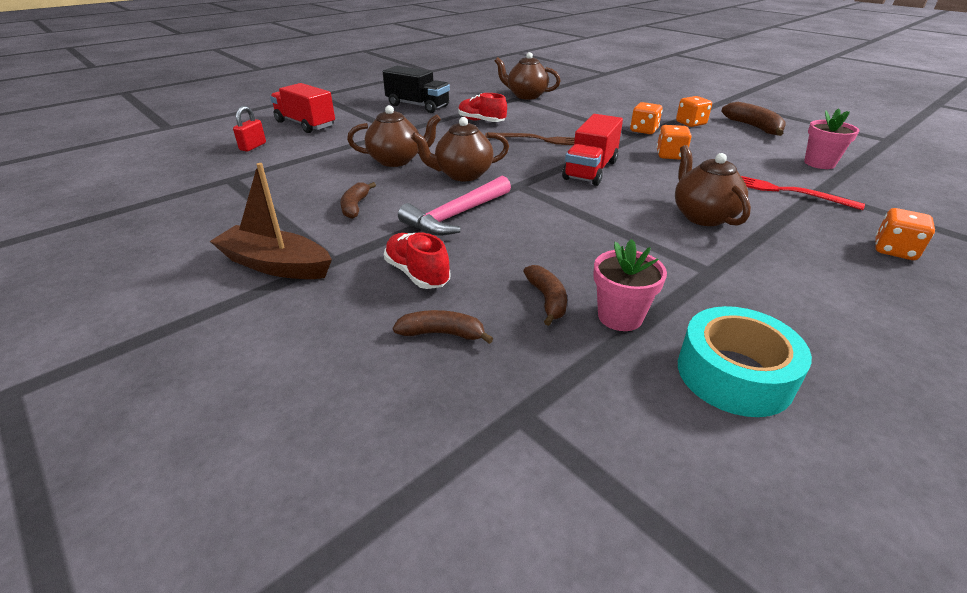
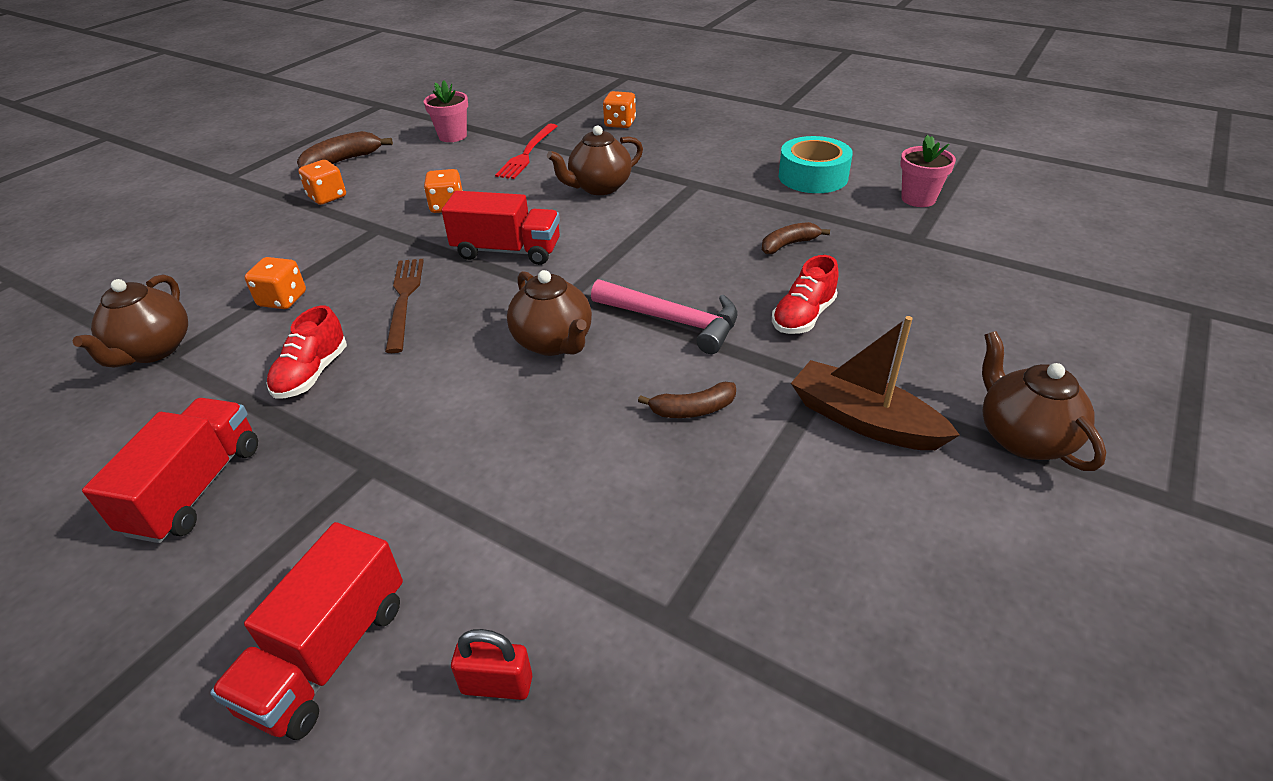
camera: 105 degrees left, 5 degrees up
brown boat [210,163,332,279] -> brown boat turned 120 degrees clockwise [791,316,960,450]
brown teapot [347,105,441,167] -> brown teapot moved to [982,331,1106,471]
black truck [383,66,450,113] -> red truck [82,398,258,543]
brown banana [393,310,493,344] -> none
pink flower pot [593,239,667,331] -> pink flower pot moved to [900,135,956,207]
orange dice [630,102,662,134] -> orange dice moved to [245,257,306,309]

